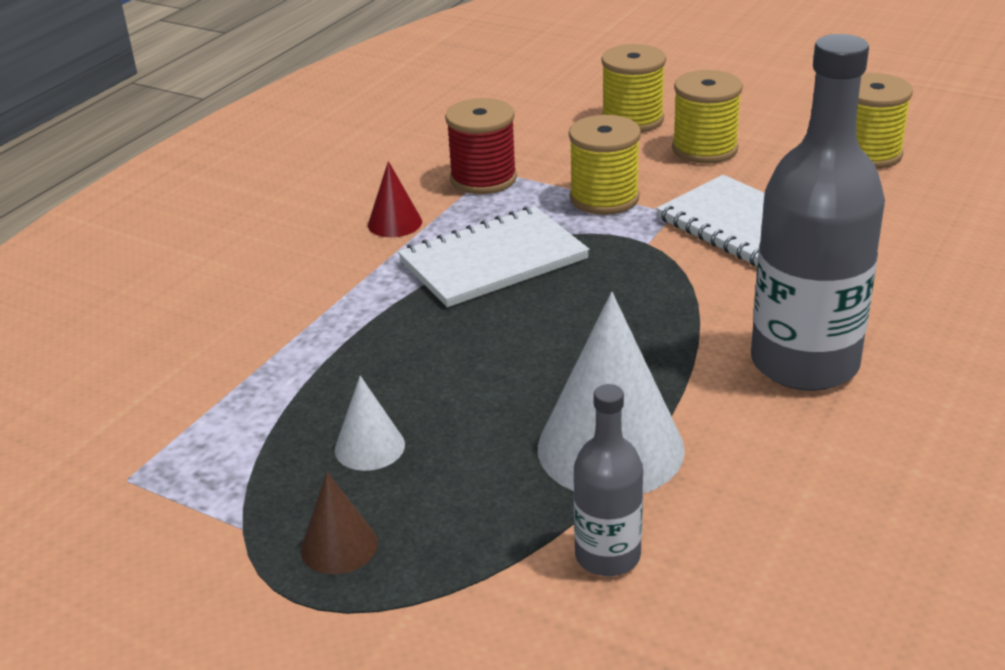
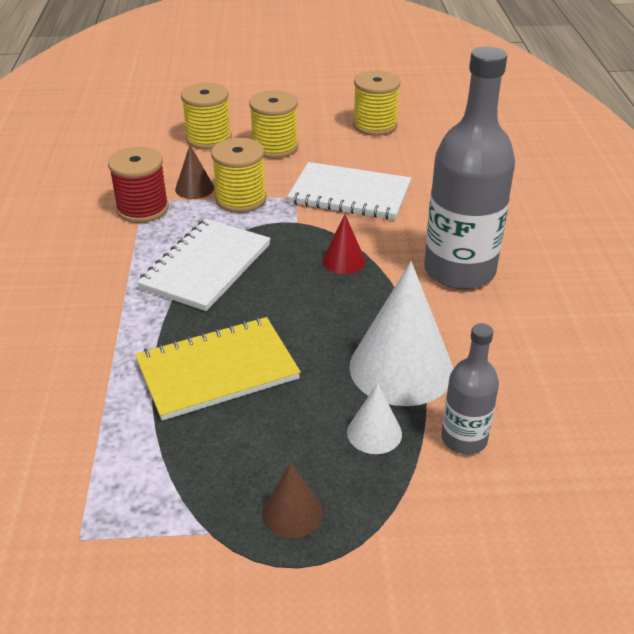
camera: 35 degrees left, 5 degrees up
white cone [335,376,405,471] -> white cone moved to [347,383,402,454]
red cone [368,161,422,237] -> red cone moved to [322,215,366,274]
none -> yellow notebook [135,317,301,421]
none -> brown cone [175,145,214,199]

